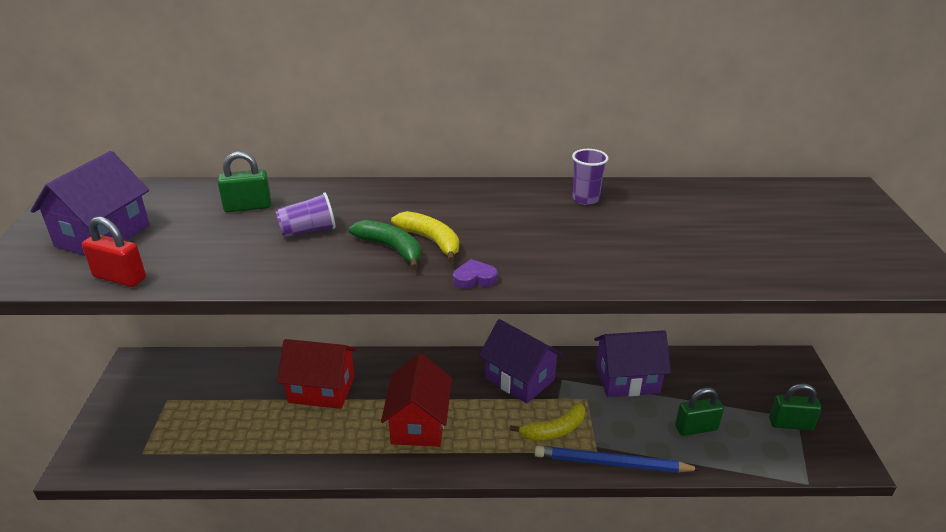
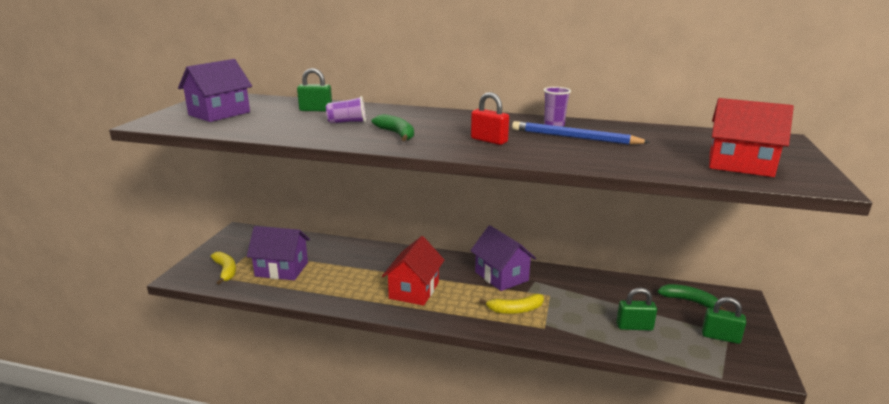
camera: 15 degrees right, 10 degrees down
red padlock [82,217,146,287] -> red padlock moved to [471,92,509,145]
red house [277,339,357,409] -> red house moved to [709,98,794,177]
yellow banana [391,211,459,262] -> yellow banana moved to [211,252,236,285]
purple heart [453,259,498,289] -> none
blue pencil [535,446,701,473] -> blue pencil moved to [512,121,650,145]
purple house [594,330,671,397] -> purple house moved to [247,226,310,280]
none -> green banana [657,284,727,311]

